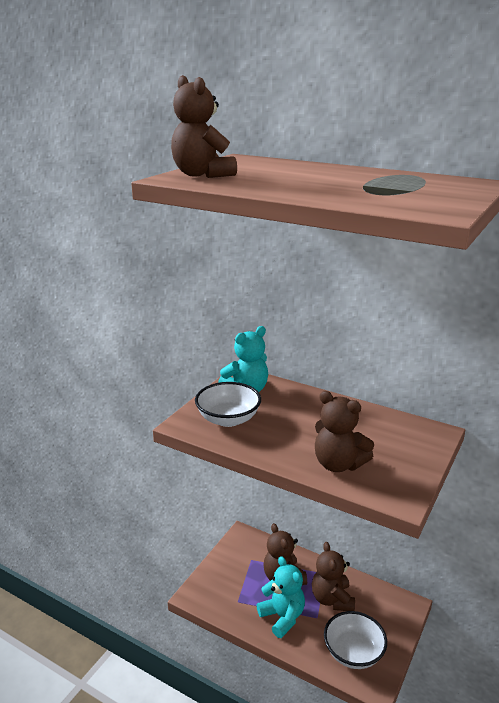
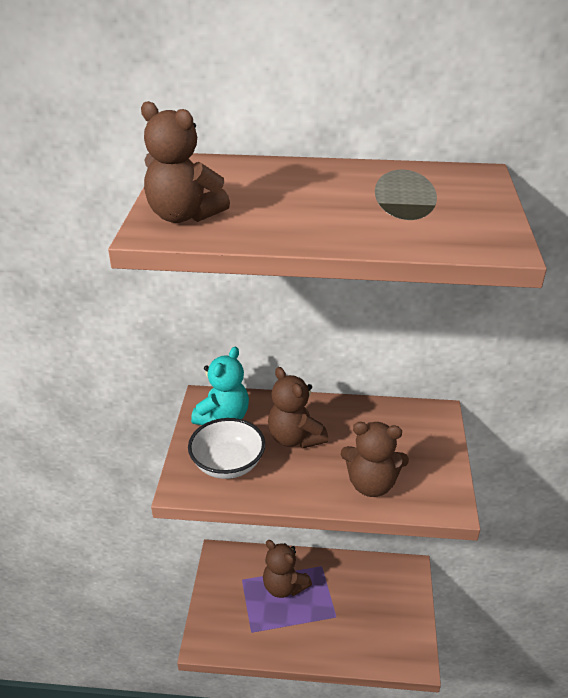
camera: 25 degrees left, 10 degrees up
turquoise teddy bear [257,556,305,638] -> none
brown teddy bear [312,542,355,611] -> brown teddy bear moved to [268,367,328,449]
white bowl [324,611,387,669] -> none

